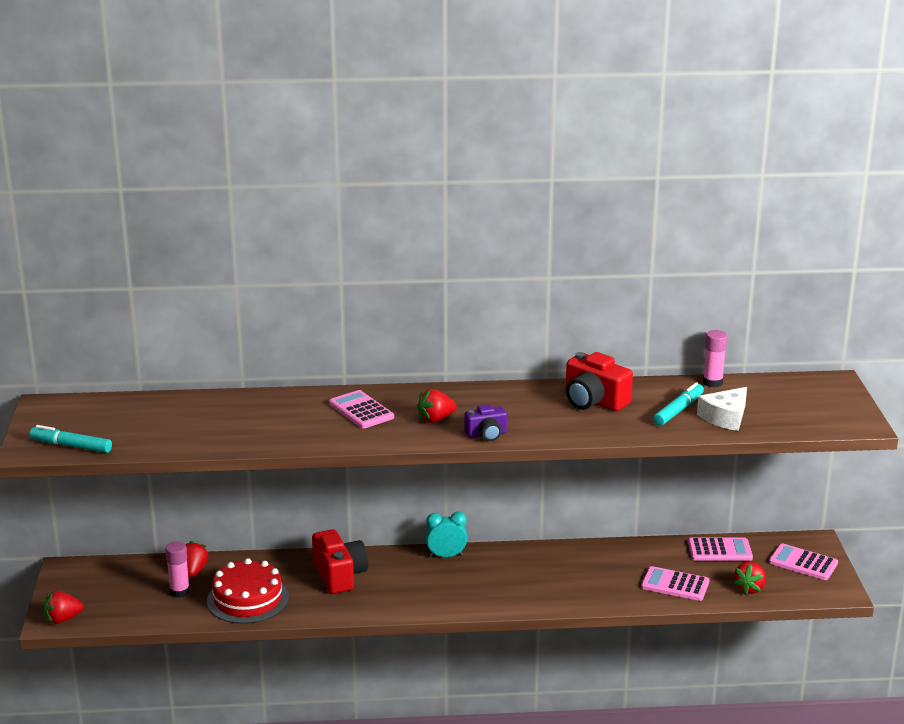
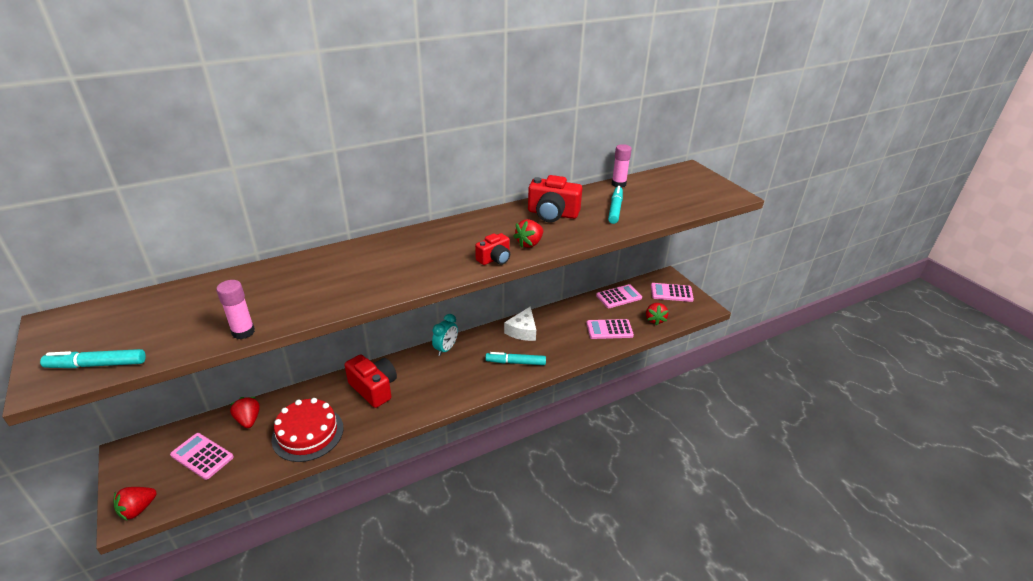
camera: 25 degrees left, 10 degrees up
pink glue stick [165,541,190,598] -> pink glue stick moved to [216,280,255,339]
pink calculator [329,390,394,429] -> pink calculator moved to [170,433,234,480]
red strawberry [417,389,457,423] -> red strawberry moved to [513,219,543,248]
turquoise clock [426,512,467,557] -> turquoise clock turned 150 degrees clockwise [432,314,458,356]
purple camera [465,404,507,441] -> red camera [475,233,510,265]
white cheese [697,387,747,431] -> white cheese moved to [504,306,536,341]
none -> turquoise marker [485,352,546,365]

